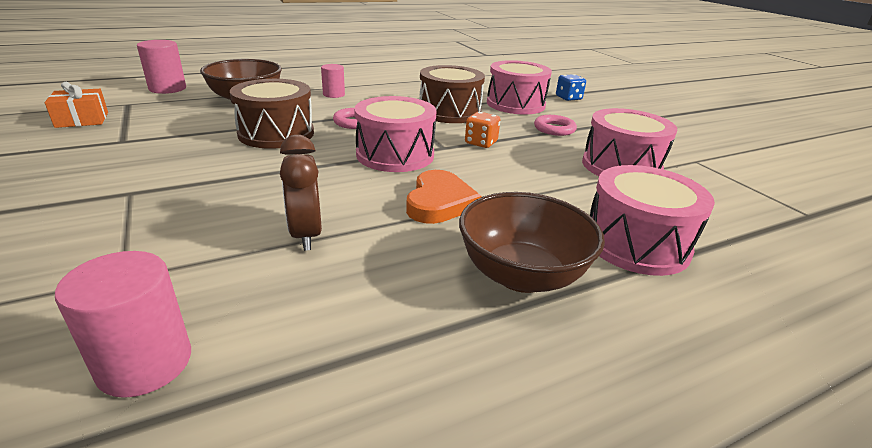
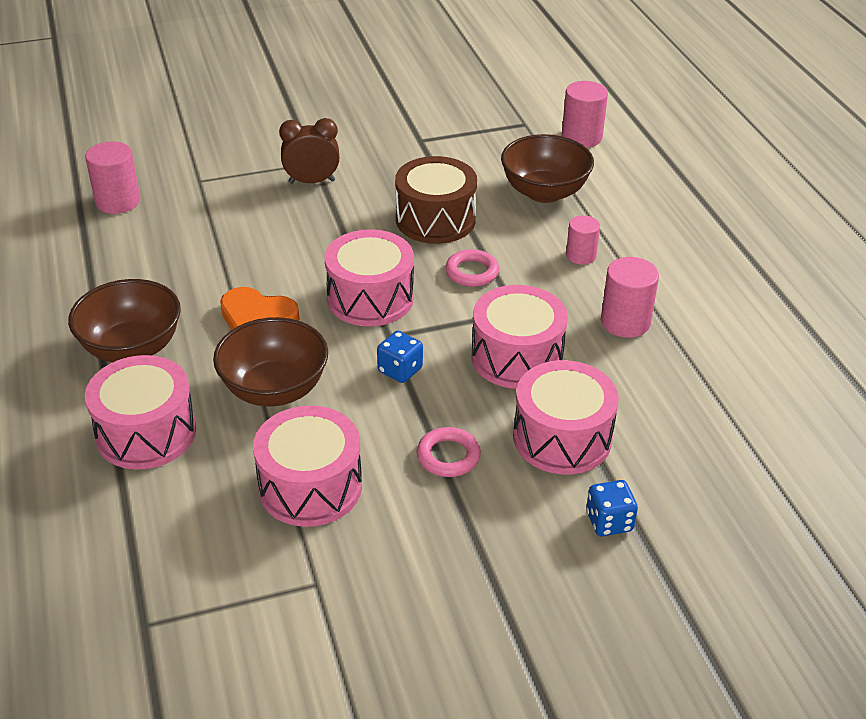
camera: 100 degrees right, 10 degrees up
orange gift [45,82,108,128] -> none
brown clock [280,135,322,251] -> brown clock moved to [279,118,339,184]
brown drum [419,65,485,123] -> pink drum [471,285,568,389]
orange dice [465,112,501,148] -> blue dice [377,331,423,383]
none -> brown bowl [213,317,328,406]
none -> pink cylinder [601,257,659,338]

